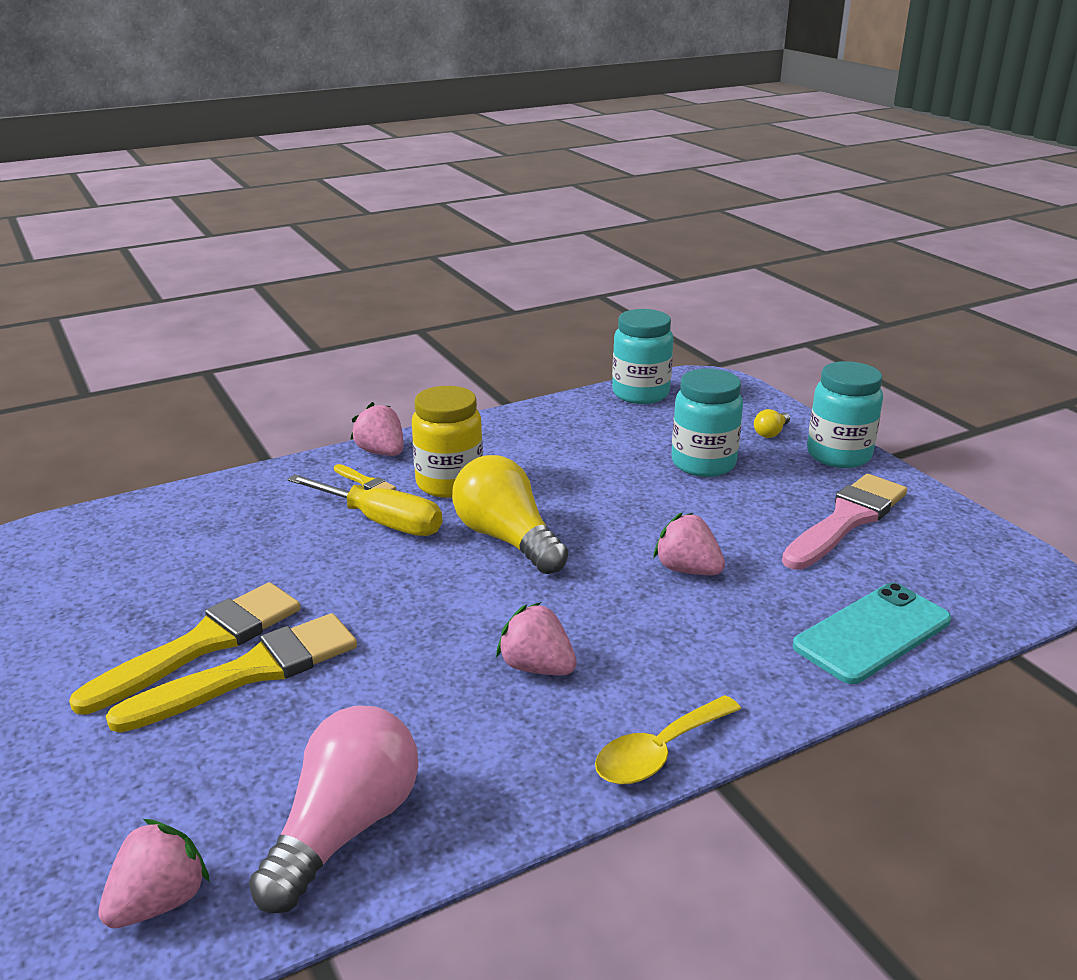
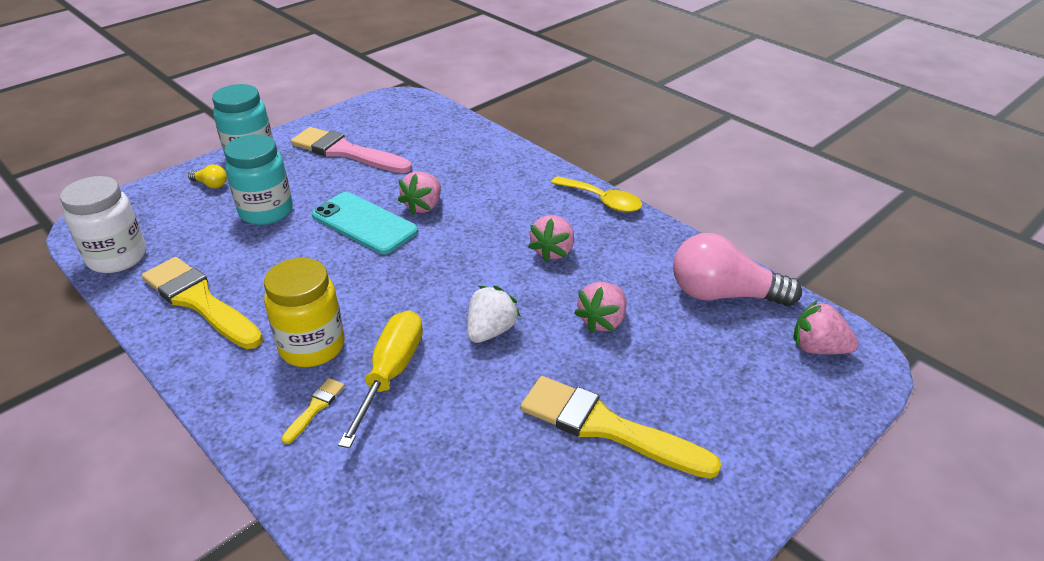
camera: 105 degrees left, 10 degrees up
yellow brush [106,613,357,733] -> yellow brush moved to [142,257,263,349]
pink strawberry [350,402,404,456] -> pink strawberry moved to [574,282,627,333]
yellow light bulb [452,455,568,574] -> none
turquoise jar [612,309,673,404] -> white jar [60,176,146,273]
turquoise phone [793,583,951,684] -> turquoise phone moved to [312,192,418,254]
none -> white strawberry [467,286,521,343]

